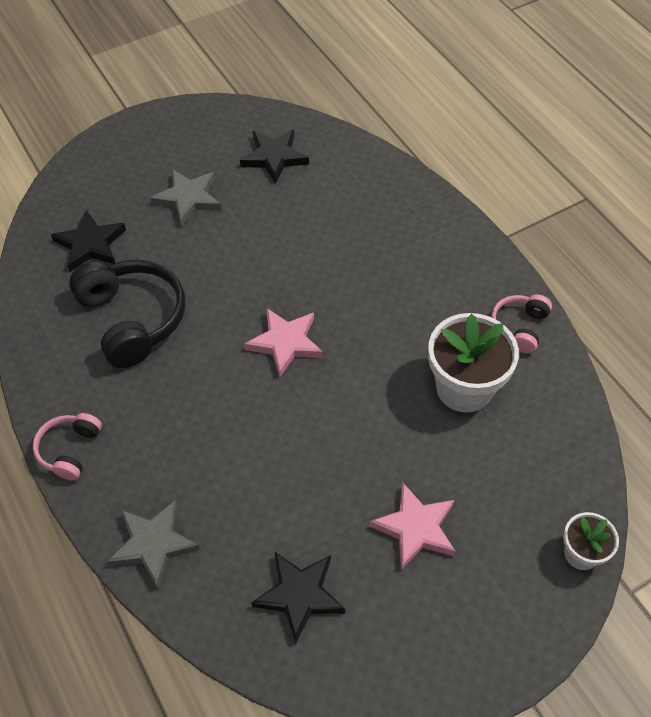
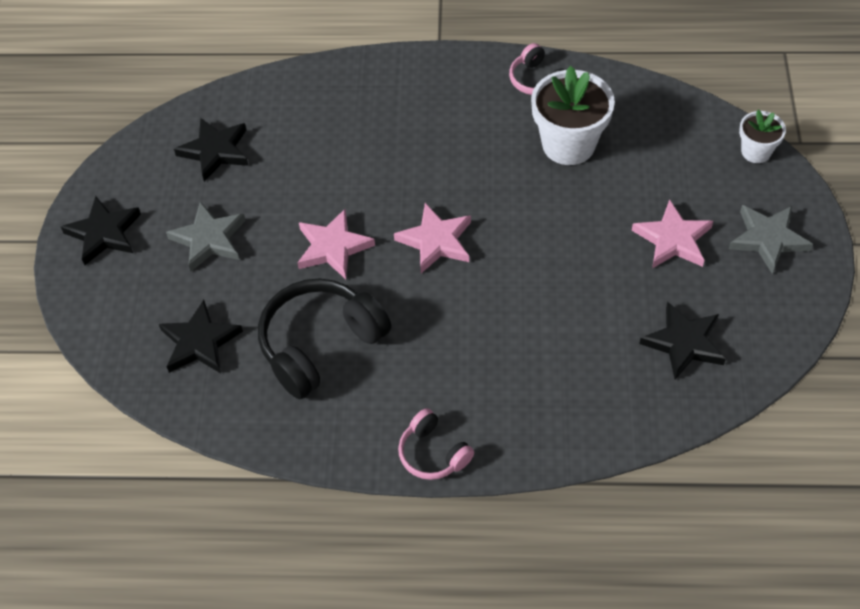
camera: 55 degrees left, 0 degrees up
black headphones [69,260,185,368] -> black headphones turned 45 degrees counterclockwise [258,279,392,399]
grey star [107,500,200,588] -> grey star moved to [729,205,813,274]
none -> black star [61,196,141,265]
none -> pink star [297,209,375,279]

